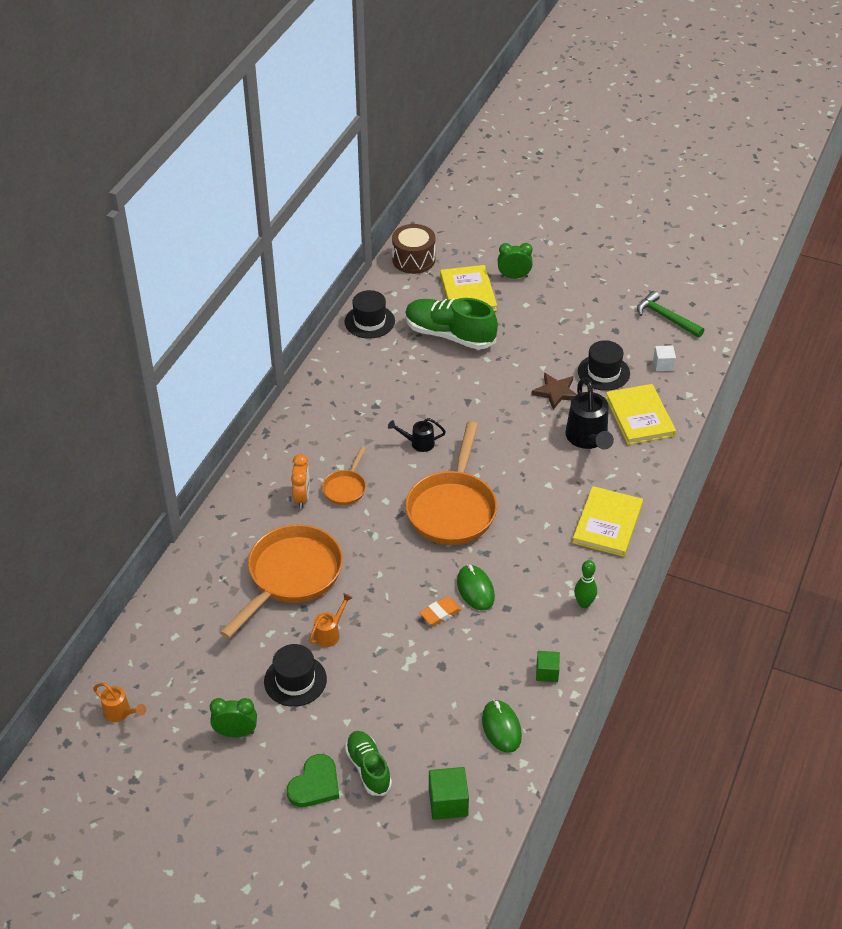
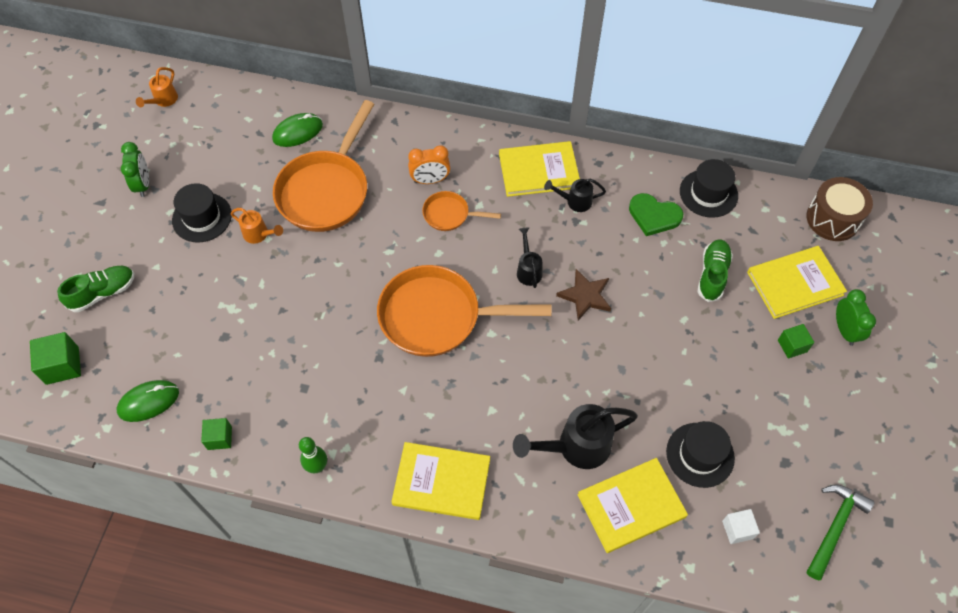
camera: 80 degrees right, 15 degrees up
orange pan [220,524,343,639] -> orange pan turned 90 degrees clockwise [273,100,374,232]
green heart [287,754,339,807] -> green heart moved to [629,193,684,236]
green shoe [405,298,498,350] -> green shoe [697,239,733,302], size x0.60
orange eraser [419,597,462,626] -> none
green mouse [457,565,495,610] -> green mouse moved to [272,113,323,147]
brown star [531,373,577,410] -> brown star moved to [556,269,611,320]
none -> yellow book [499,141,580,197]
none -> black watering can [544,179,606,212]
none -> green cube [778,324,814,359]

